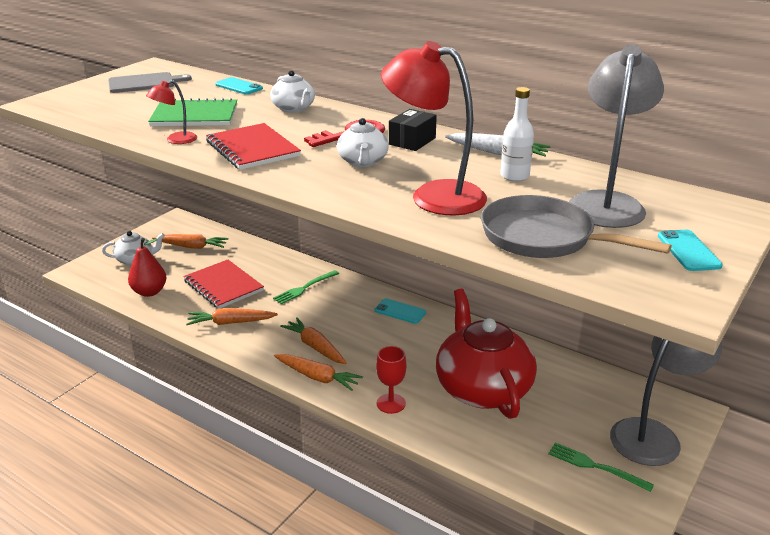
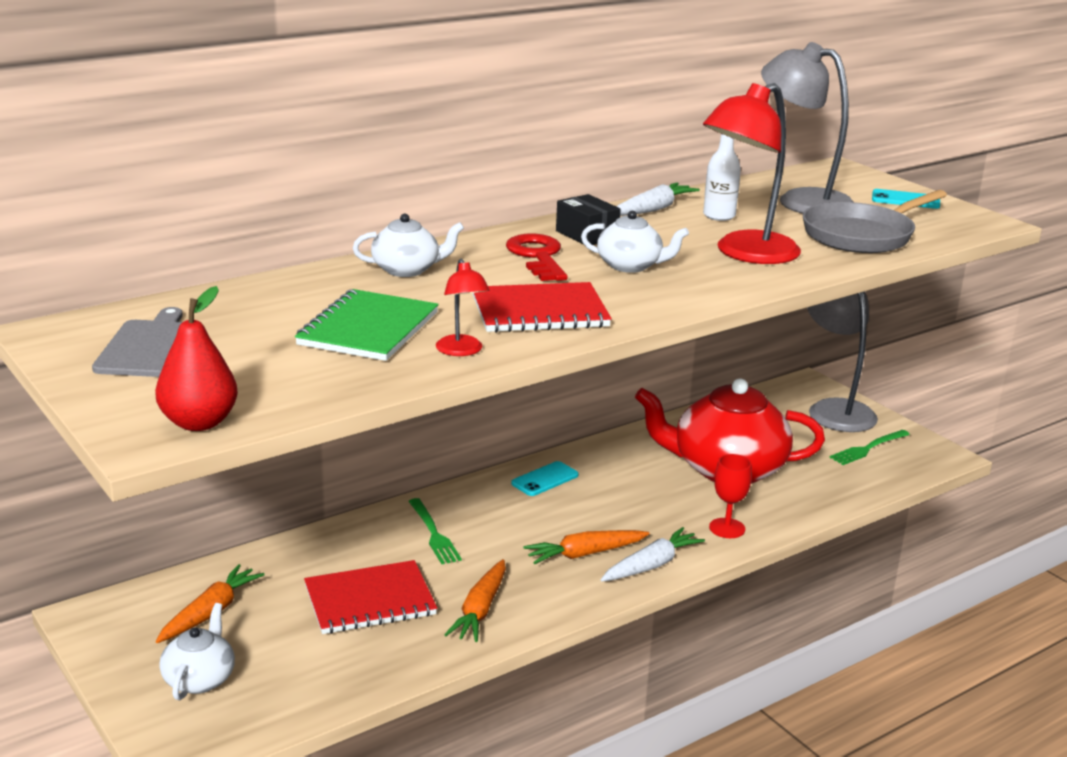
camera: 70 degrees left, 5 degrees down
red pear [128,238,167,297] -> red pear moved to [155,286,238,431]
turquoise phone [215,77,263,94] -> none
orange carrot [274,354,363,391] -> white carrot [601,527,705,582]

